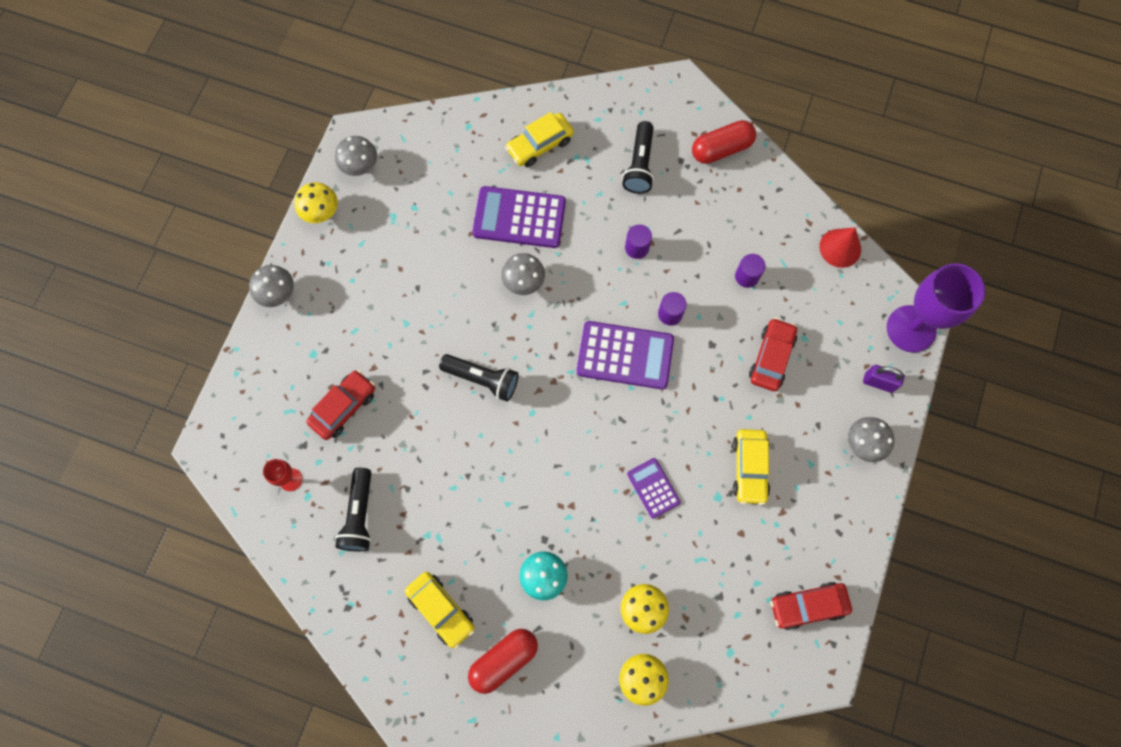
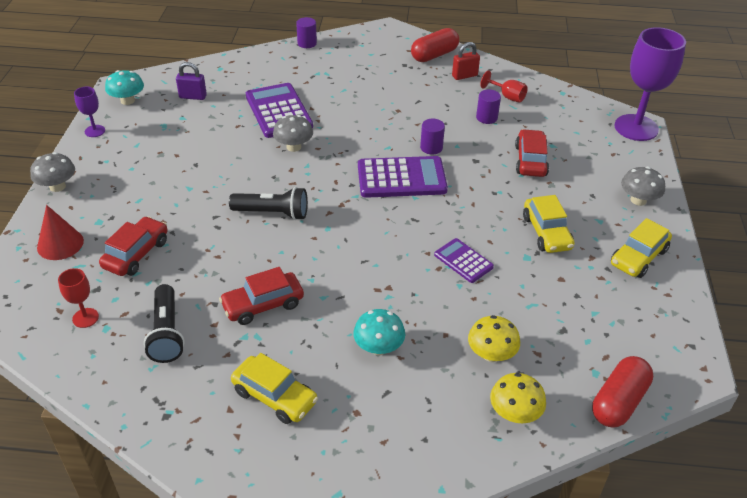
camera: 15 degrees left, 30 degrees down
yellow mushroom [295,182,338,223] -> purple goblet [74,87,105,137]
grey mushroom [335,136,377,176] -> turquoise mushroom [105,70,144,105]
red capsule [468,629,538,694] -> red capsule moved to [592,356,653,427]
purple calculator [472,186,566,248] -> purple calculator turned 75 degrees clockwise [246,83,313,138]
yellow car [505,112,574,167] -> yellow car moved to [611,218,672,278]
black flashlight [622,121,654,194] -> none
purple cylinder [625,224,652,259] -> purple cylinder moved to [296,17,317,48]
red car [770,582,852,630] -> red car moved to [219,267,304,325]
red cone [819,227,861,268] -> red cone moved to [37,205,84,260]
purple padlock [863,365,905,393] -> purple padlock moved to [176,62,207,100]
none -> red padlock [452,42,480,80]
none -> red goblet [480,70,528,103]

